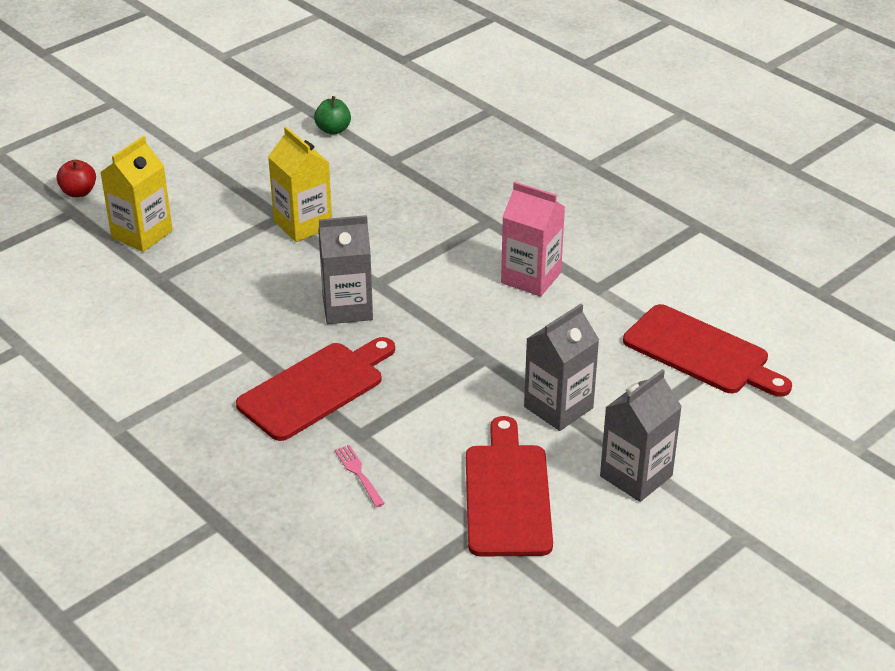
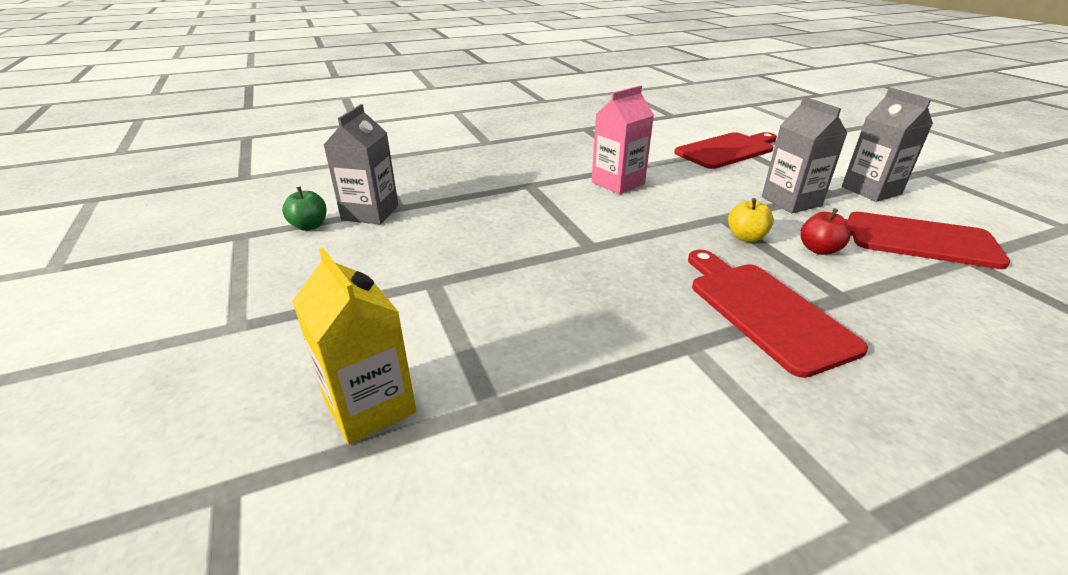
camera: 70 degrees left, 5 degrees down
red apple [56,160,96,198] -> red apple moved to [800,208,851,255]
yellow carton [268,127,332,242] -> none
grey carton [318,215,373,324] -> grey carton moved to [324,104,398,224]
pink fork [335,445,385,507] -> none
none -> yellow apple [728,198,774,242]

